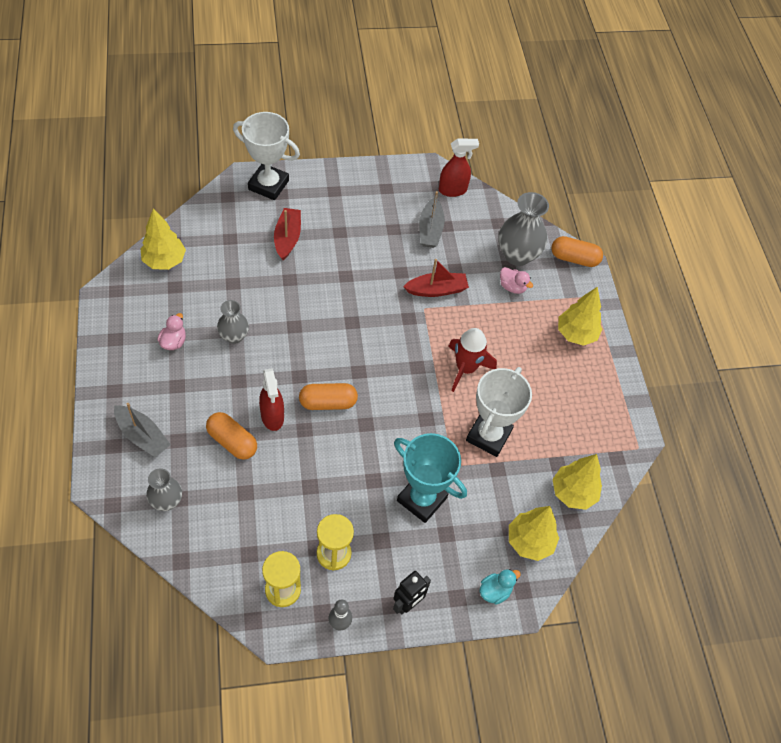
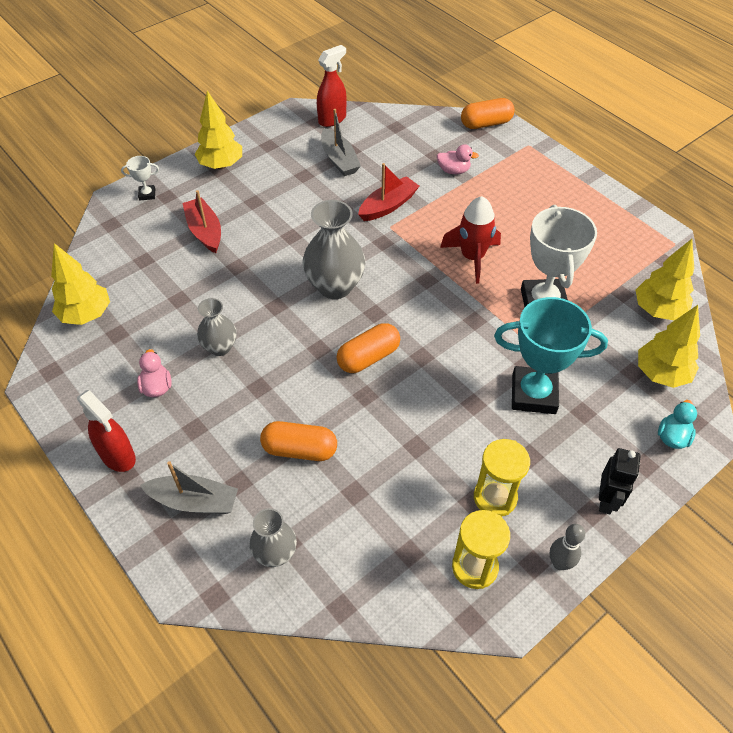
camera: 25 degrees left, 5 degrees down
white trophy [233,112,300,200] -> white trophy [121,156,159,200], size x0.43
red spray bottle [259,368,284,431] -> red spray bottle moved to [77,390,136,472]
grey vase [498,192,549,266] -> grey vase moved to [303,200,365,299]
yellow tree [558,287,603,346] -> yellow tree moved to [195,91,242,169]

